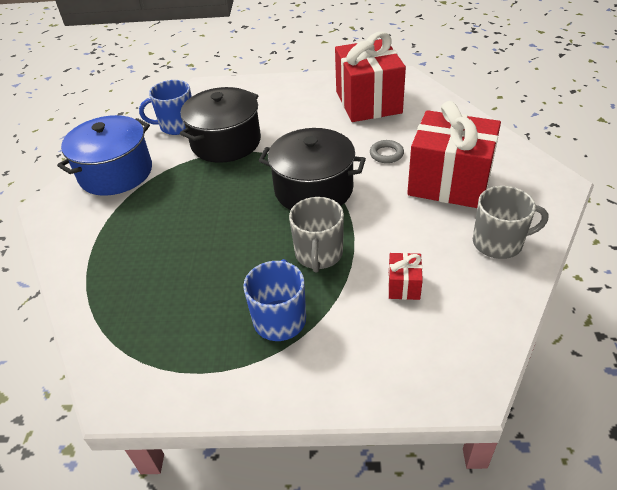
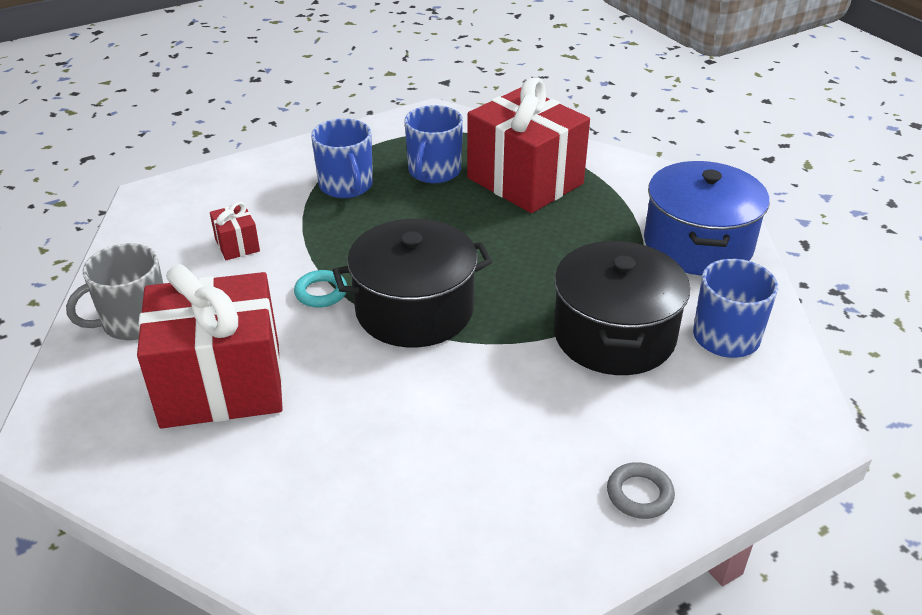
camera: 145 degrees right, 5 degrees down
grey mug [289,197,344,273] -> none
red gift [335,32,406,122] -> red gift moved to [467,77,590,213]
grey ring [370,140,404,163] -> grey ring moved to [607,462,675,519]
none -> turquoise ring [294,270,347,308]
none -> blue mug [405,105,463,183]

